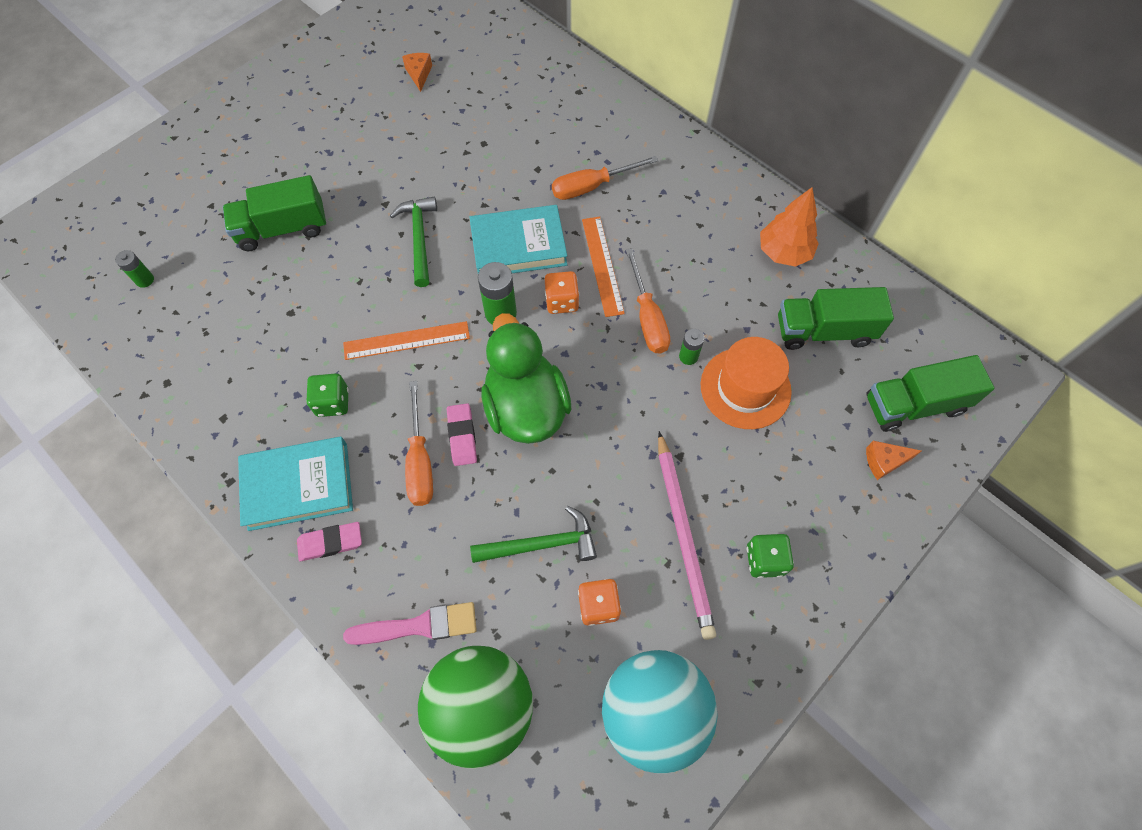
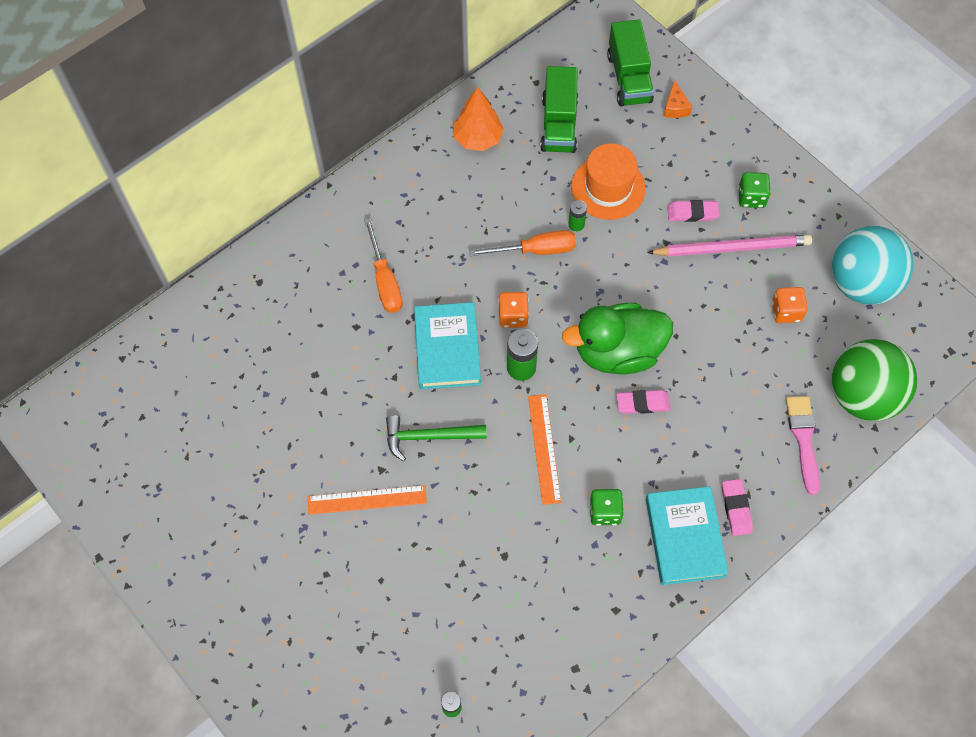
camera: 85 degrees left, 0 degrees up
green truck [223,175,326,251] -> none
orange cheese [402,53,432,92] -> none
orange screwdriver [405,381,433,506] -> none
green hammer [470,506,597,563] -> none
orange ruler [582,217,625,317] -> orange ruler moved to [308,485,427,515]
none -> pink eraser [667,200,719,222]

